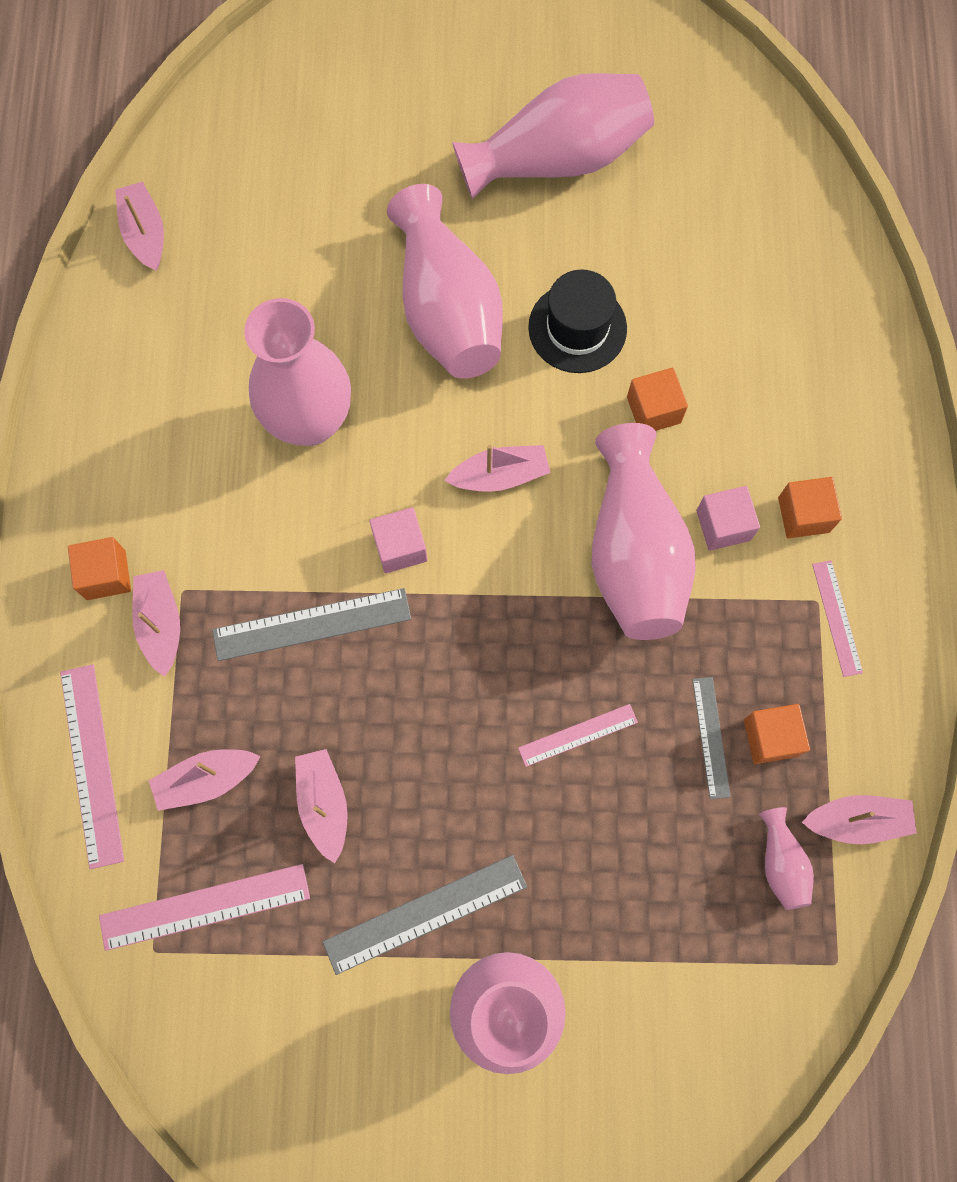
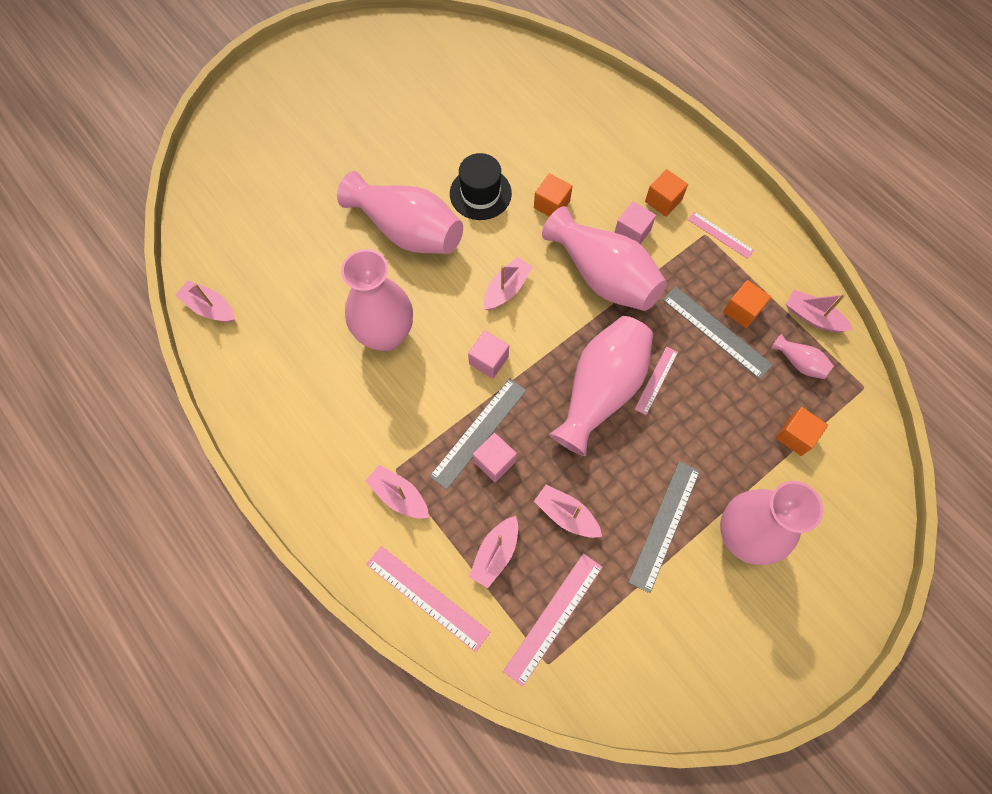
camera: 40 degrees left, 5 degrees down
orange cube [68,537,131,600] -> orange cube moved to [776,407,828,456]
pink vase [452,73,654,199] -> pink vase moved to [549,316,653,456]
grey ruler [692,677,731,799] -> grey ruler [663,287,773,379], size x1.65
pink boat [802,795,917,844] -> pink boat turned 105 degrees counterclockwise [786,290,853,332]
none -> pink cube [473,433,517,482]

